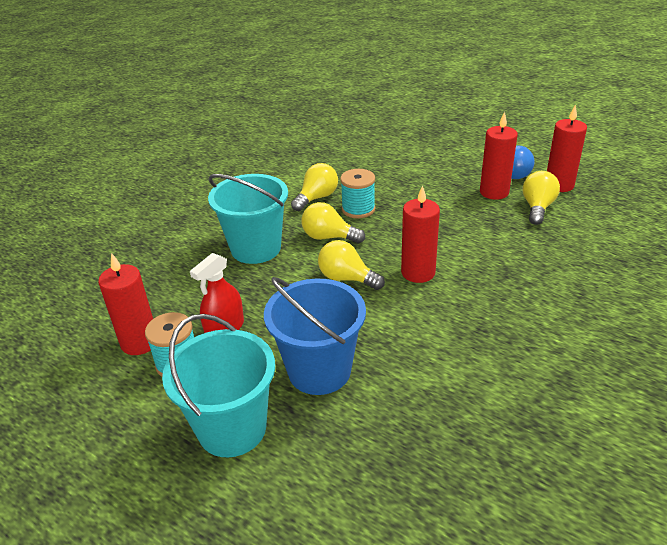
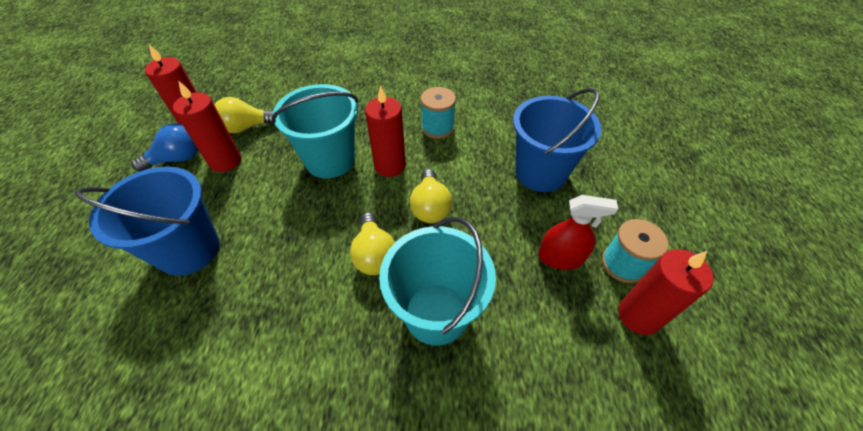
camera: 125 degrees left, 15 degrees up
turquoise bucket [162,314,275,457] -> turquoise bucket moved to [271,84,358,178]
yellow light bulb [291,163,338,211] -> none
turquoise spool [340,169,375,218] -> turquoise spool moved to [421,87,456,139]
none -> blue bucket [75,166,219,276]

